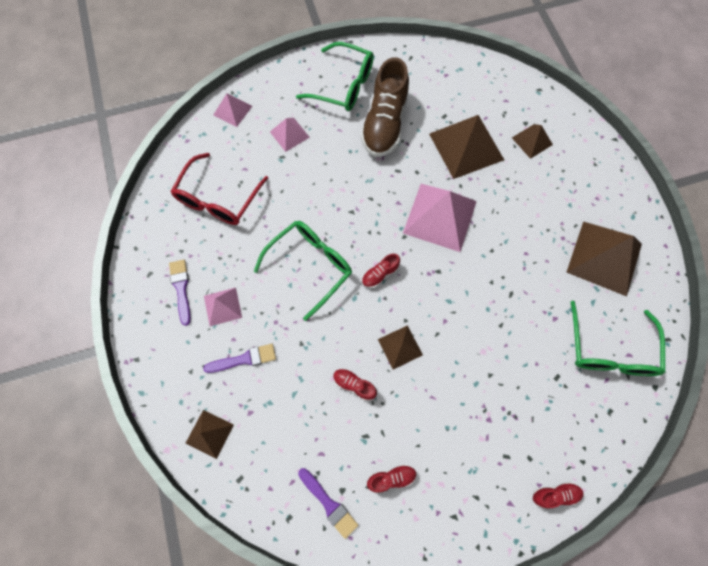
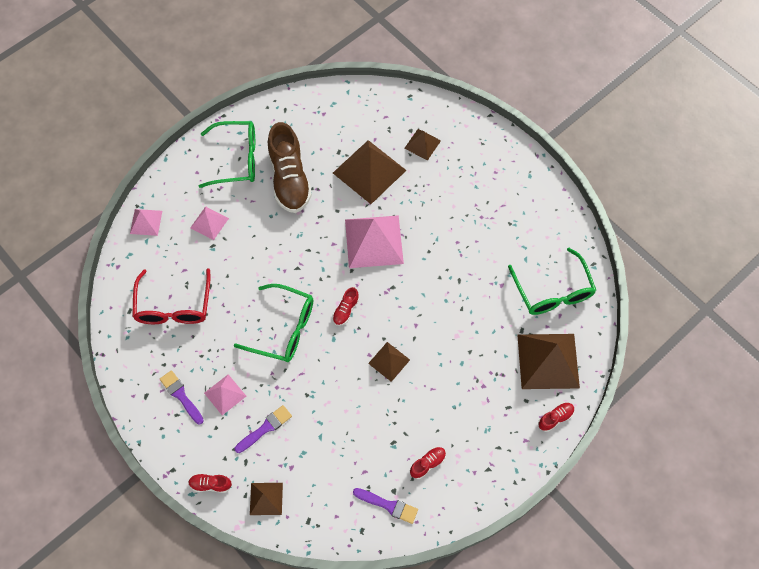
camera: 25 degrees left, 5 degrees down
green glasses [254,221,352,321] -> green glasses turned 90 degrees clockwise [234,284,313,362]
red shoe [333,368,377,401] -> red shoe moved to [188,473,232,493]
brown pyramid [566,222,642,297] -> brown pyramid moved to [517,334,580,389]

